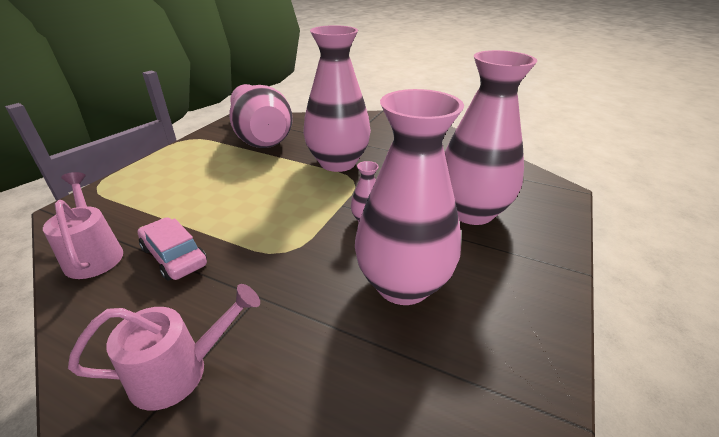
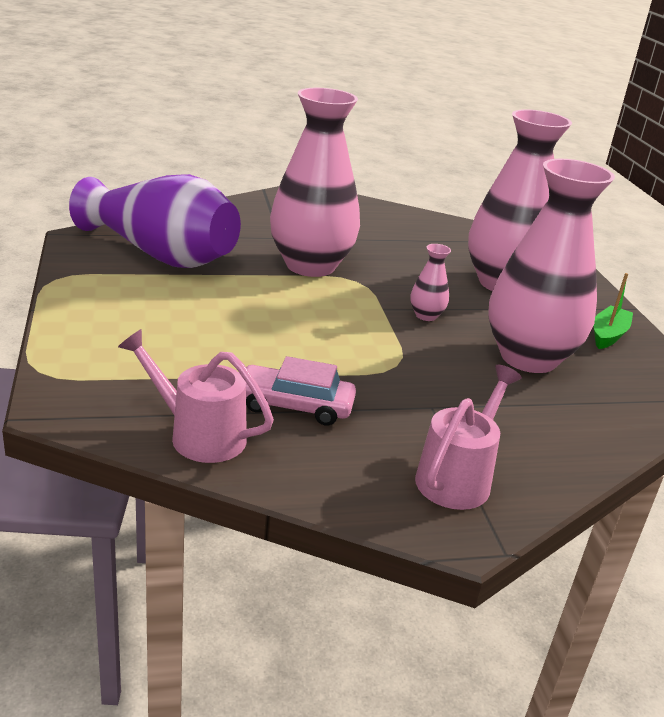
camera: 40 degrees left, 5 degrees down
pink vase [229,84,293,148] -> purple vase [69,174,241,268]
none -> green boat [594,273,633,349]

